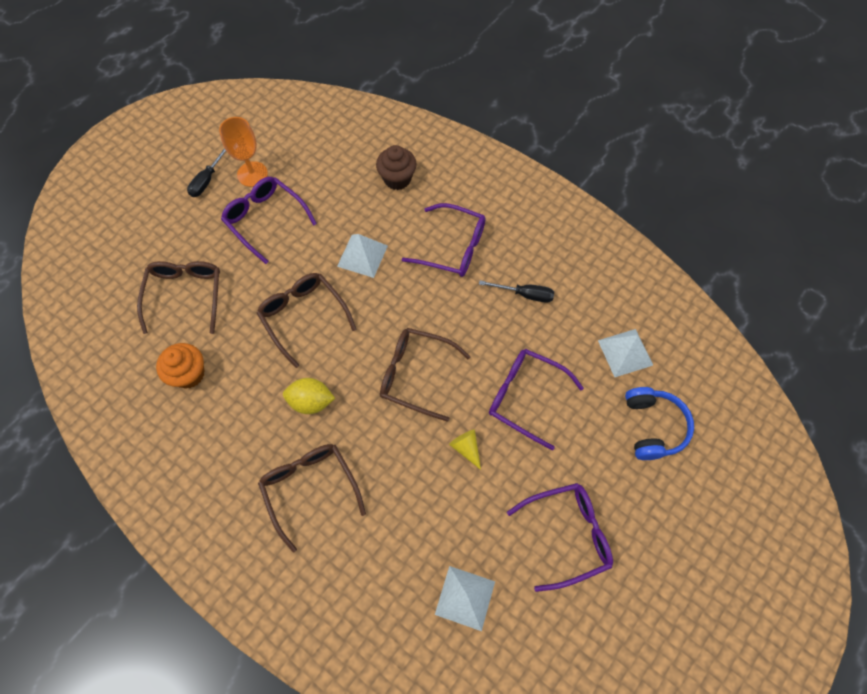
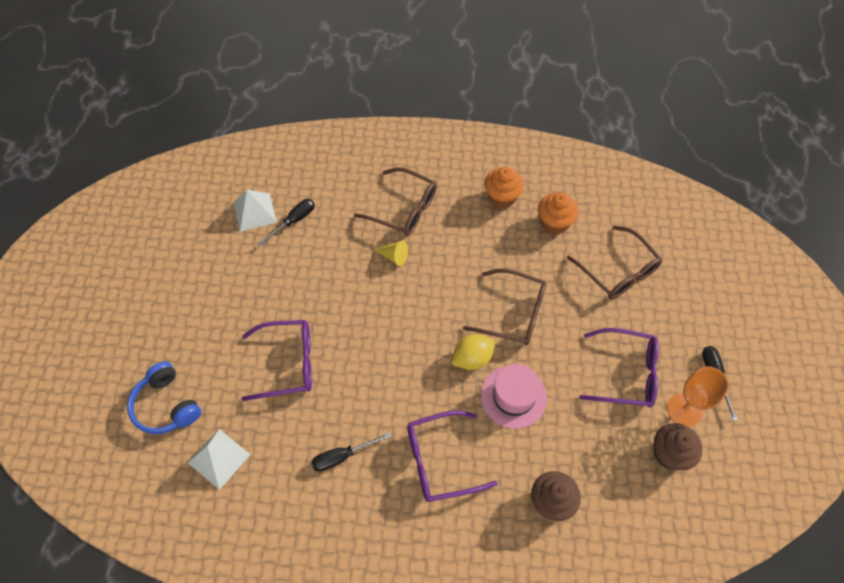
camera: 145 degrees right, 5 degrees down
yellow lemon [283,378,335,414] -> yellow lemon moved to [451,334,495,370]
white pyramid [337,234,388,278] -> pink hat [481,364,547,429]
brown glasses [380,328,471,422] -> none
yellow cone [449,429,481,470] -> yellow cone moved to [374,240,408,266]
purple glasses [507,483,613,592] -> none
none -> black screwdriver [259,199,315,246]
none -> orange cupcake [484,167,524,209]
none -> brown cupcake [654,423,703,470]

